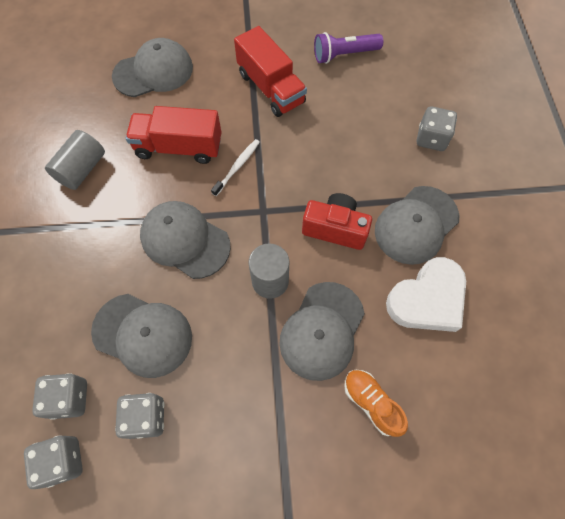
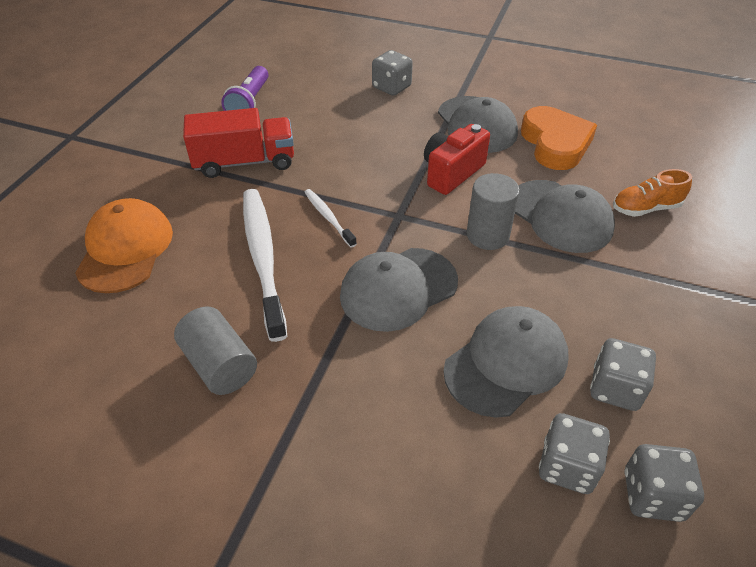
camera: 65 degrees left, 20 degrees down
grey cap [112,38,193,97] -> orange cap [75,198,173,293]
red truck [126,106,222,164] -> white toothbrush [243,189,287,342]
white heart [386,257,466,332] -> orange heart [521,106,597,170]

